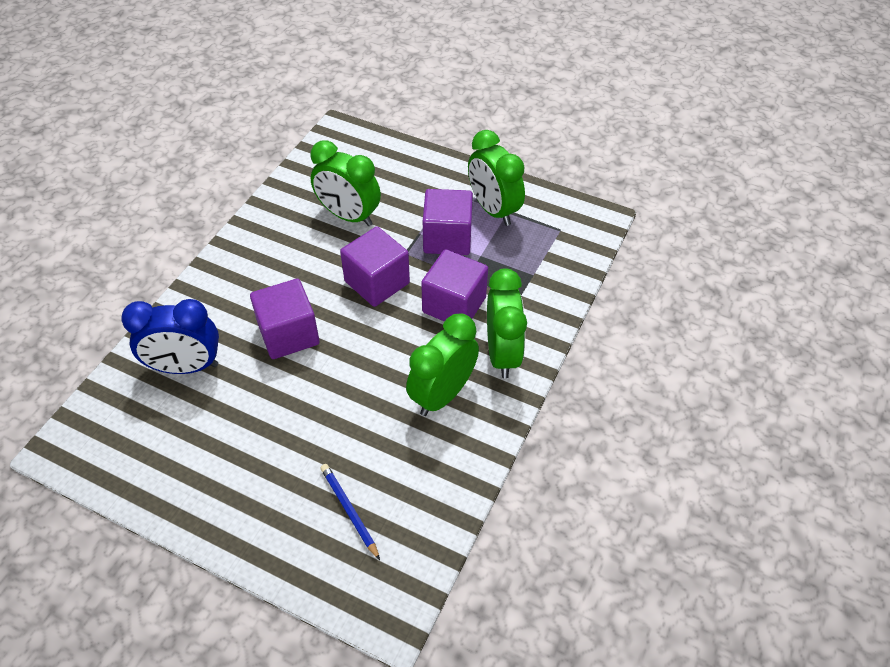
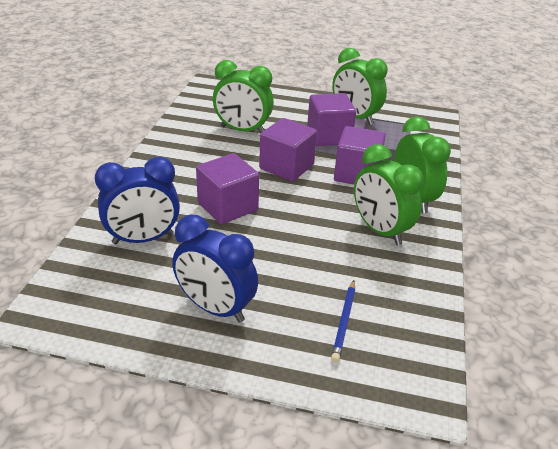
camera: 15 degrees left, 15 degrees down
blue pencil [320,464,380,560] -> blue pencil turned 120 degrees counterclockwise [331,280,355,363]
green clock [406,314,479,416] -> green clock turned 60 degrees counterclockwise [354,144,423,245]
none -> blue clock [172,215,258,323]

